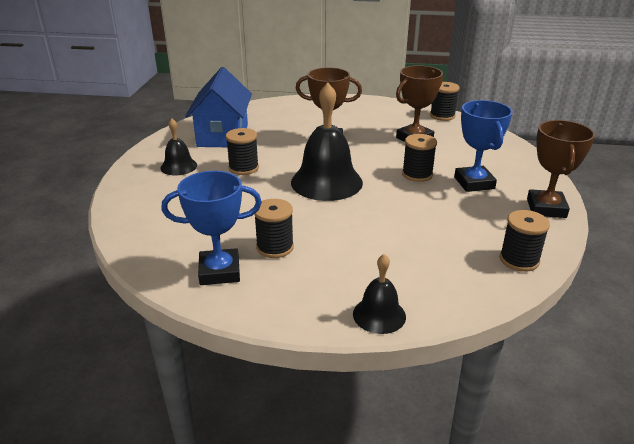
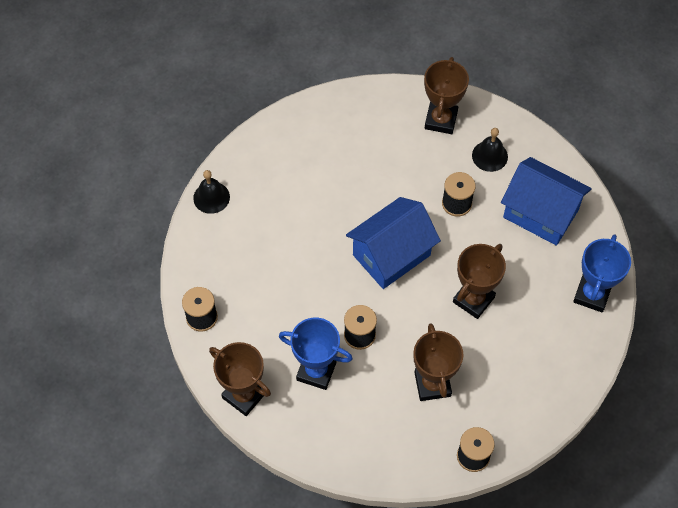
camera: 120 degrees right, 30 degrees up
blue trophy [161,171,262,285] -> blue trophy moved to [573,234,631,312]
black spool [254,199,294,258] -> none
black bell [291,83,363,201] -> blue house [346,197,441,289]
none -> brown trophy [424,57,469,134]

